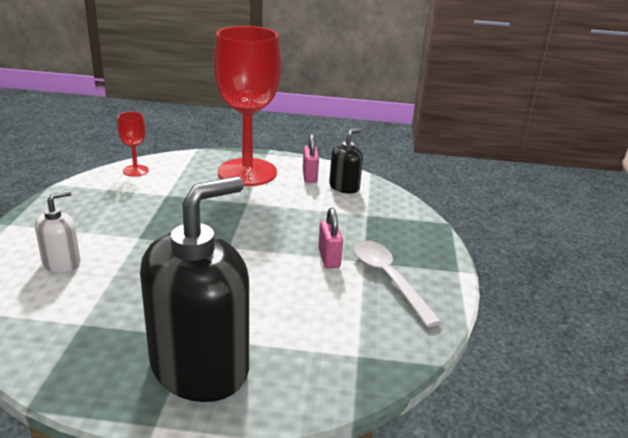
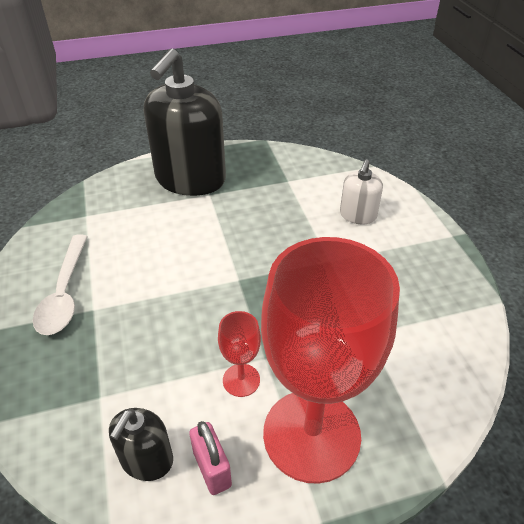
camera: 160 degrees right, 15 degrees up
red goblet [117,112,149,177] -> red goblet moved to [218,311,261,397]
pink padlock [318,208,343,268] -> none
white spoon [354,240,442,327] -> white spoon turned 45 degrees clockwise [33,234,88,335]

